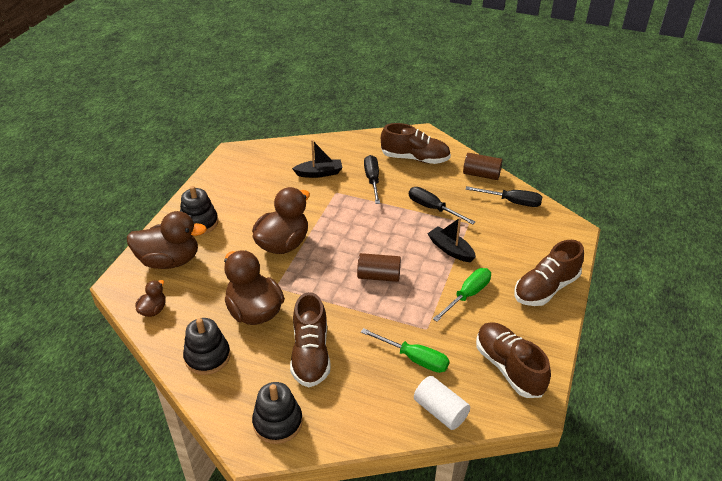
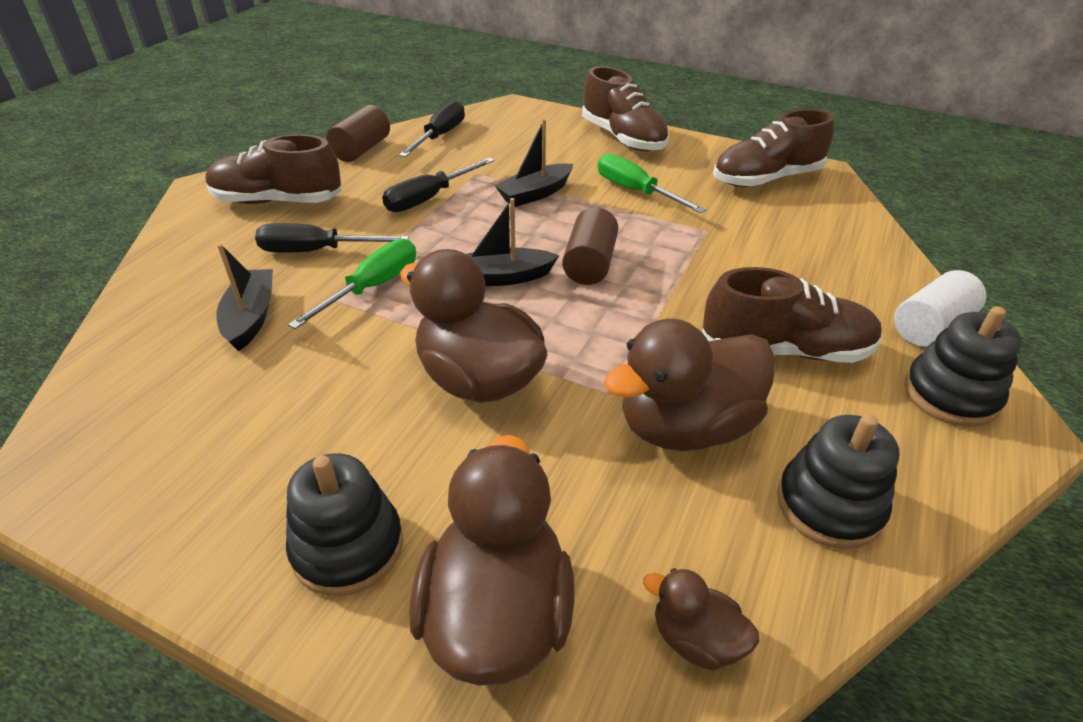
camera: 85 degrees left, 0 degrees up
green screwdriver [361,328,449,373] -> green screwdriver moved to [288,239,416,329]
brown shoe [381,123,451,164] -> brown shoe turned 105 degrees counterclockwise [206,134,342,204]
white cylinder [414,376,470,430] -> white cylinder moved to [894,270,986,347]
none -> black boat [466,198,559,286]

